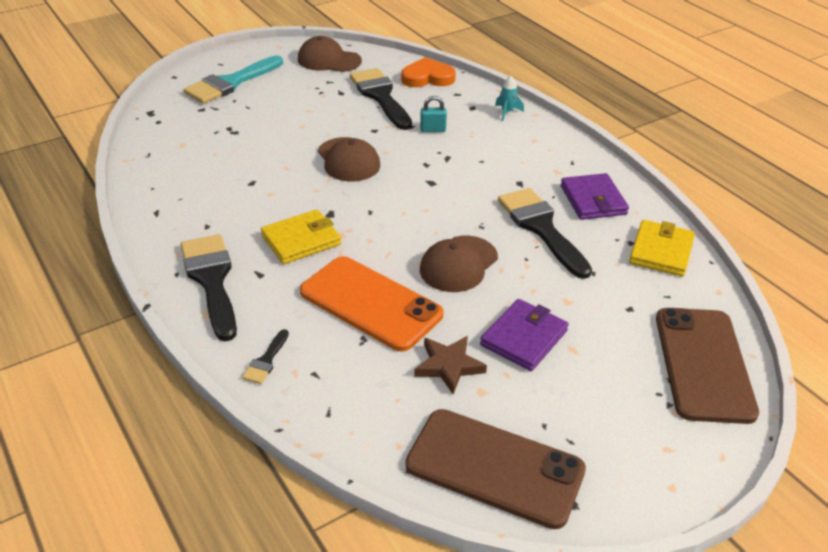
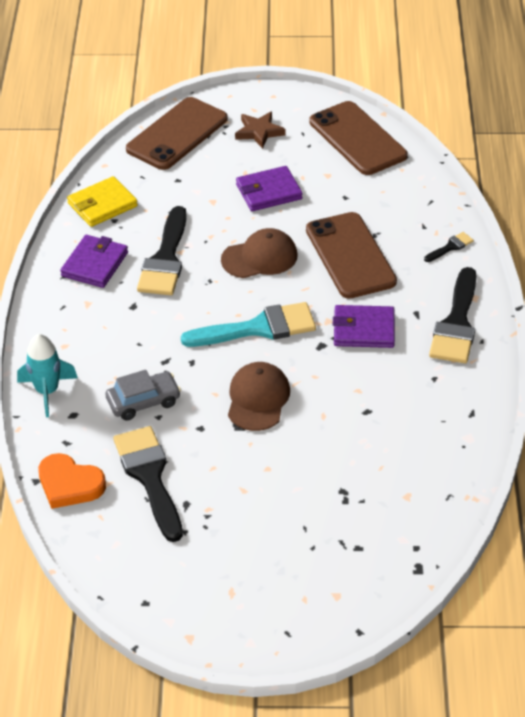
camera: 145 degrees left, 5 degrees up
turquoise brush [184,55,283,104] -> turquoise brush moved to [181,302,316,347]
yellow wallet [261,209,341,264] -> purple wallet [333,305,395,348]
brown cap [298,36,362,72] -> none
orange phone [300,256,444,351] -> brown phone [306,212,397,299]
black brush [350,68,412,130] -> black brush turned 150 degrees clockwise [113,426,183,542]
brown star [414,336,487,394] -> brown star moved to [235,112,285,149]
turquoise padlock [420,96,447,132] -> grey car [105,370,181,420]
turquoise rocket [495,76,524,121] -> turquoise rocket [17,334,78,417], size x1.69

